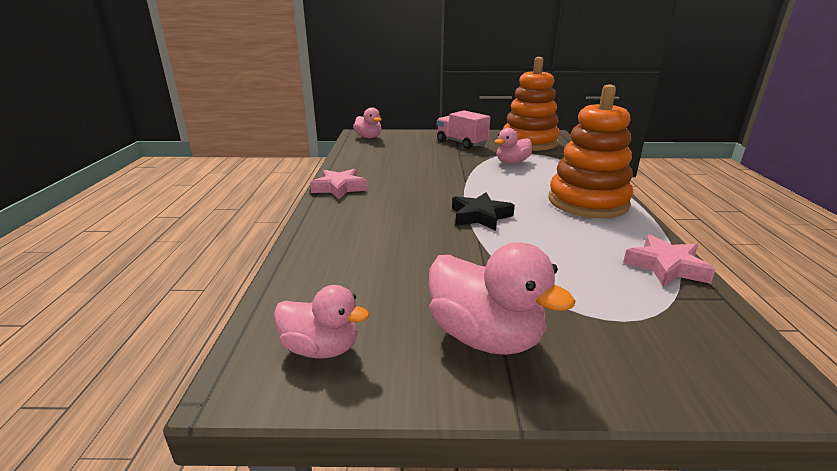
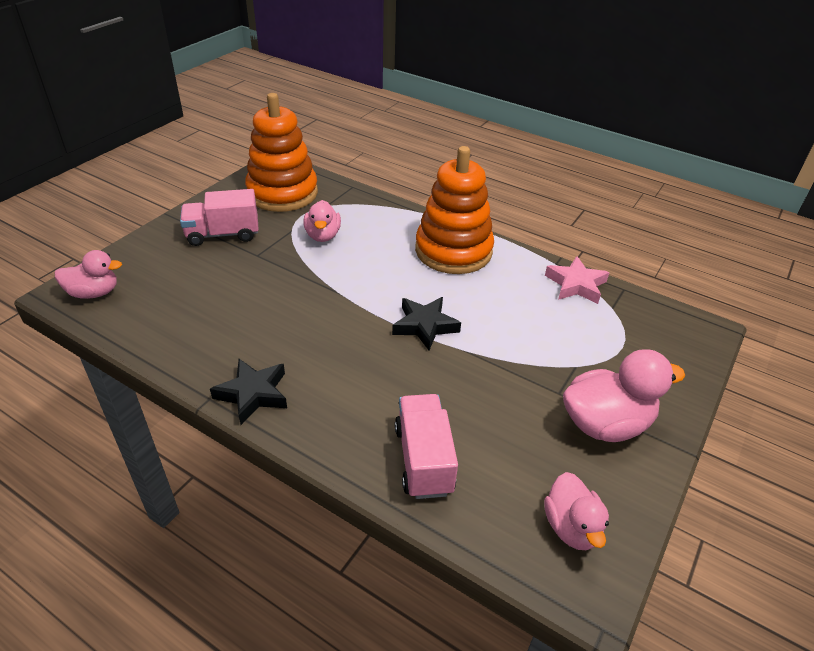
camera: 60 degrees left, 15 degrees up
pink duck [274,285,370,358] -> pink duck turned 120 degrees clockwise [544,472,609,550]
pink star [310,169,368,200] -> black star [210,359,287,425]
none -> pink truck [395,394,458,499]

